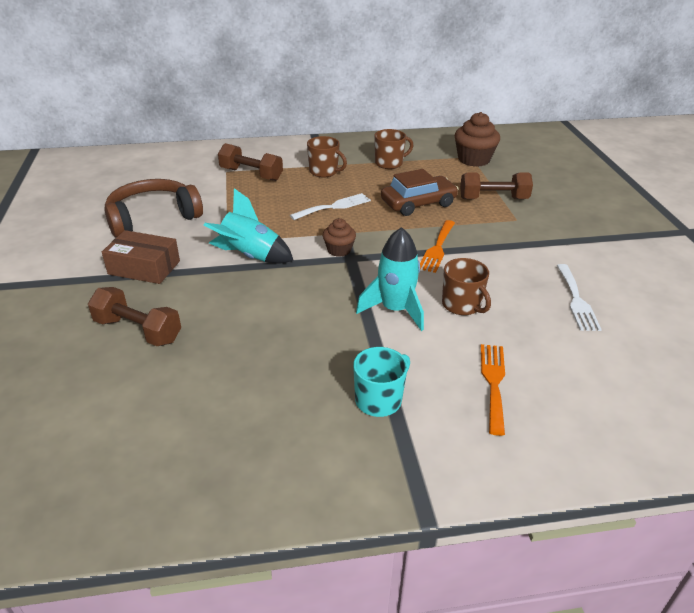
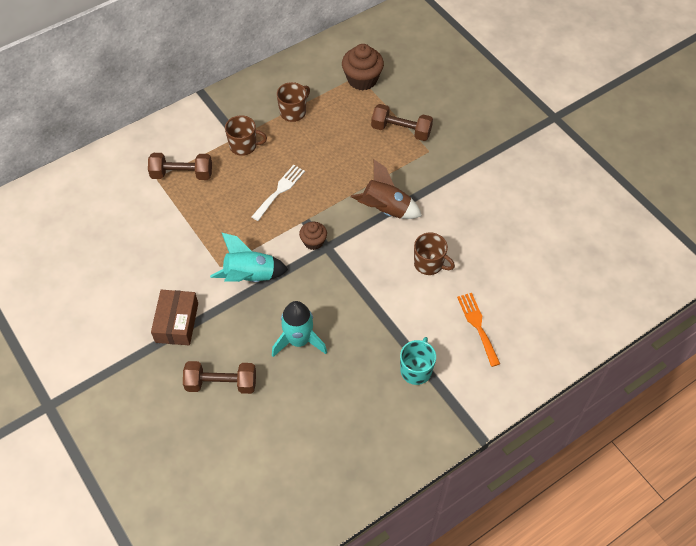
camera: 25 degrees left, 20 degrees up
brown box [102,230,180,284] -> brown box turned 75 degrees counterclockwise [151,290,198,345]
brown headphones [104,179,203,238] -> none
turquoise rocket [356,227,424,331] -> turquoise rocket moved to [272,301,327,357]
brown car [381,169,459,216] -> none
orange fork [420,220,455,273] -> brown rocket [351,160,422,219]
brown dumbbell [460,173,533,199] -> brown dumbbell turned 45 degrees clockwise [371,104,433,141]
white fork [557,264,602,331] -> none

